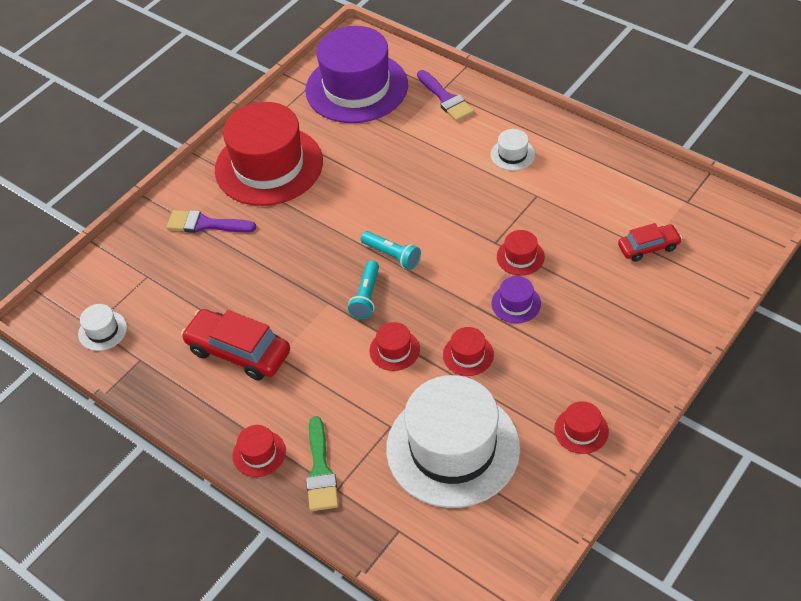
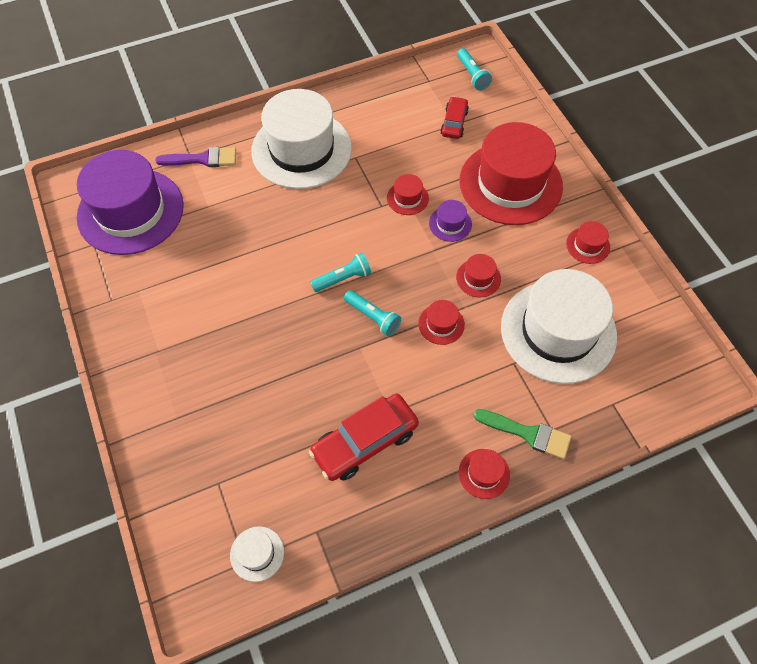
camera: 65 degrees left, 10 degrees up
purple brush [167,210,256,233] -> none
red hat [215,102,323,206] -> red hat moved to [459,122,563,225]
white hat [491,129,535,171] -> white hat [251,89,352,189], size x2.47
none -> turquoise flashlight [457,48,492,90]

